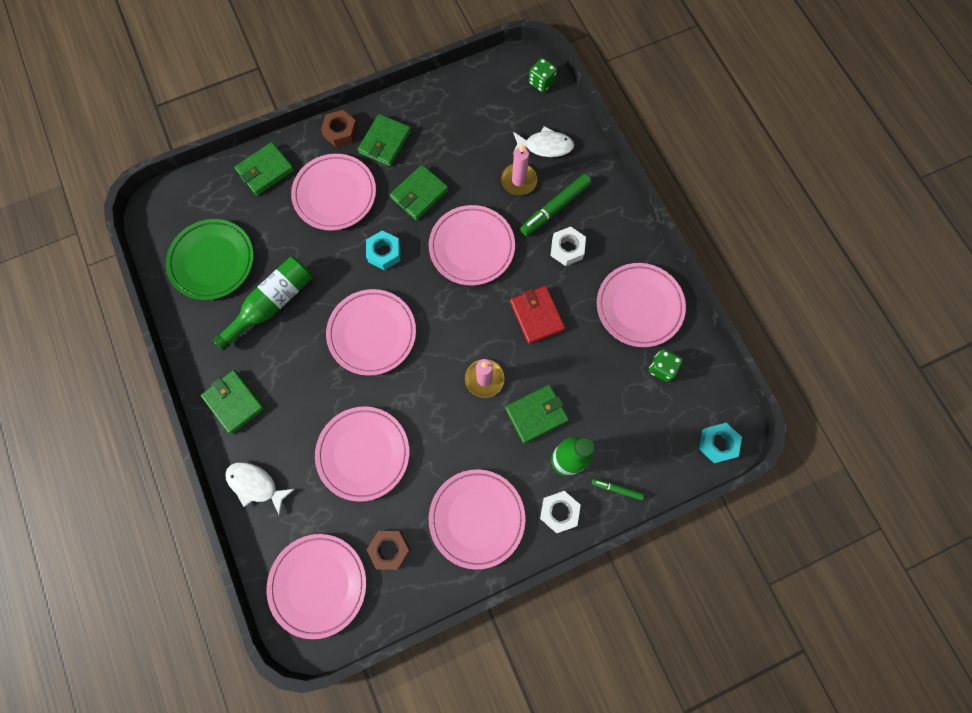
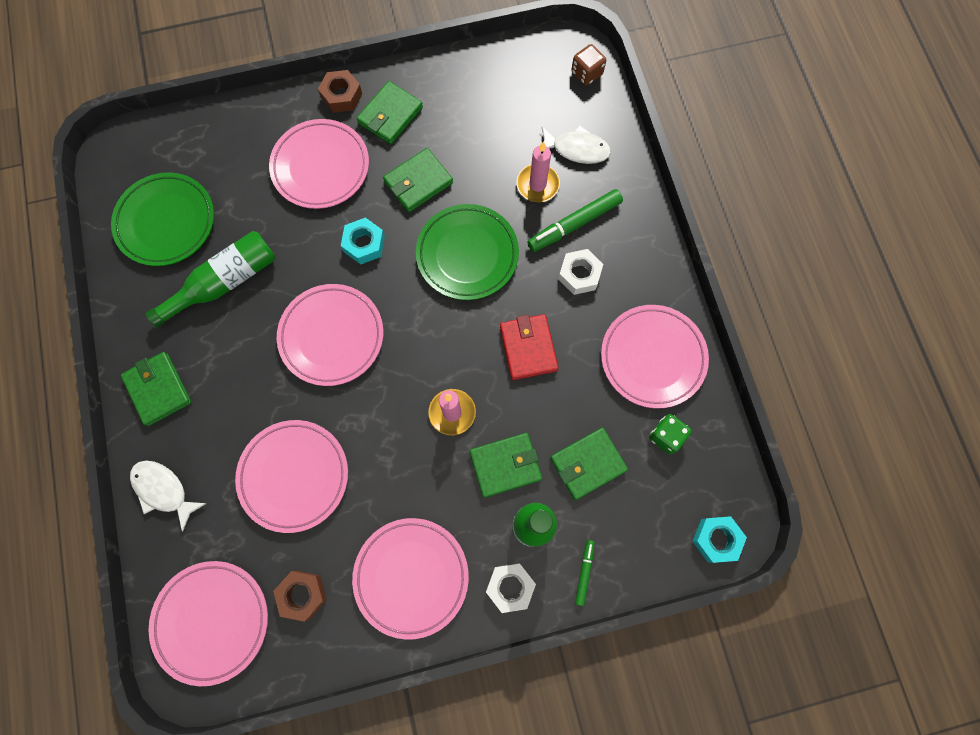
camera: 10 degrees right, 0 degrees up
green wallet [235,142,294,196] -> green wallet moved to [550,428,628,500]
pink plate [429,205,515,286] -> green plate [416,204,519,300]
green dice [529,58,557,93] -> brown dice [571,44,606,86]
green marker [592,478,644,500] -> green marker turned 75 degrees clockwise [575,540,595,606]

